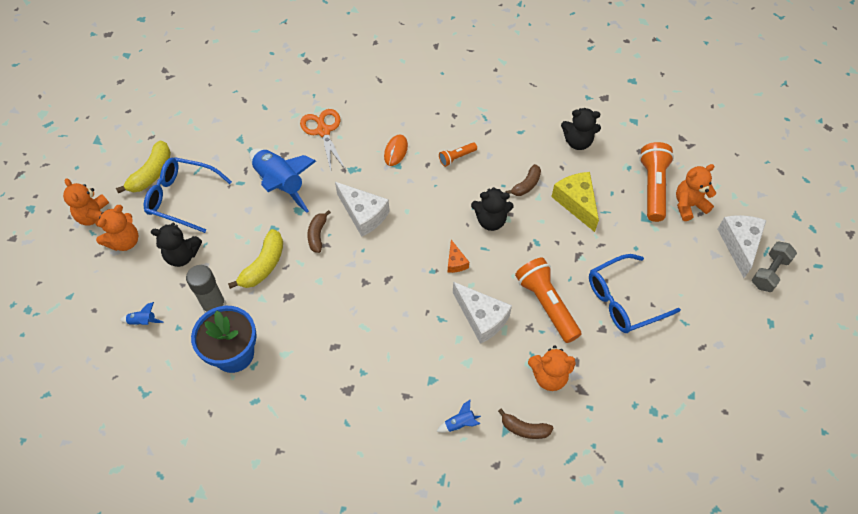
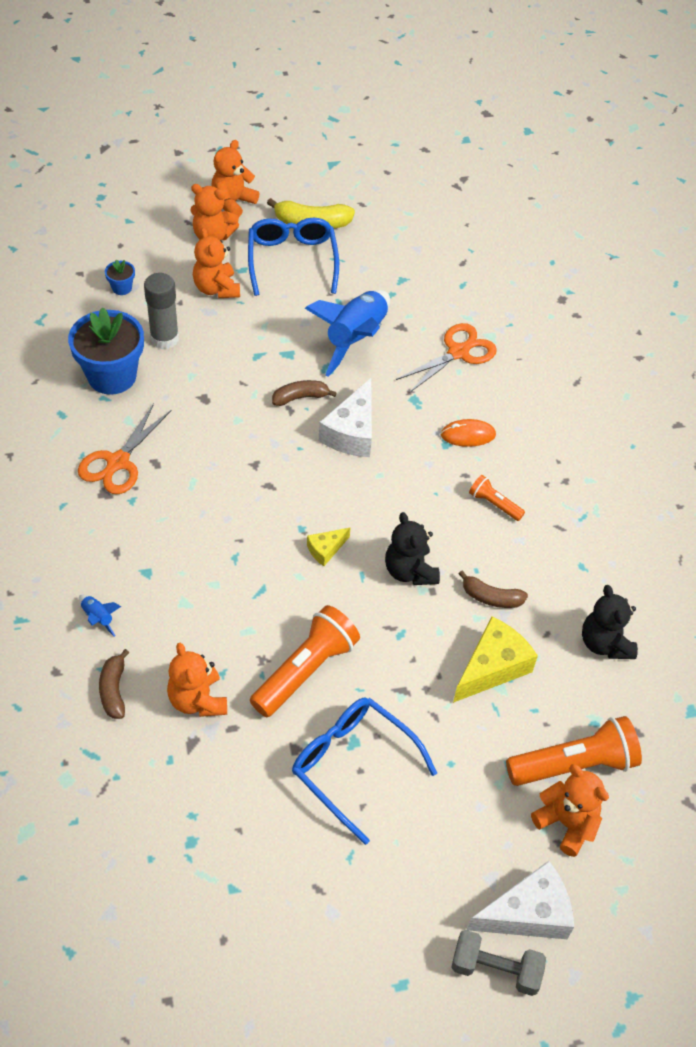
camera: 65 degrees right, 5 degrees down
blue rocket [120,302,163,325] -> blue flower pot [105,260,135,295]
black teddy bear [151,223,202,267] -> orange teddy bear [193,228,240,298]
yellow banana [228,229,283,289] -> none
orange cheese [448,240,469,273] -> yellow cheese [307,527,351,566]
white cheese [453,282,512,344] -> none
none -> orange scissors [78,403,172,494]

